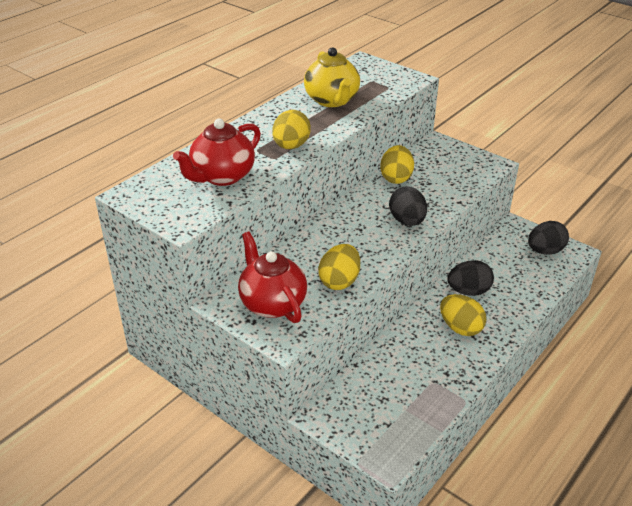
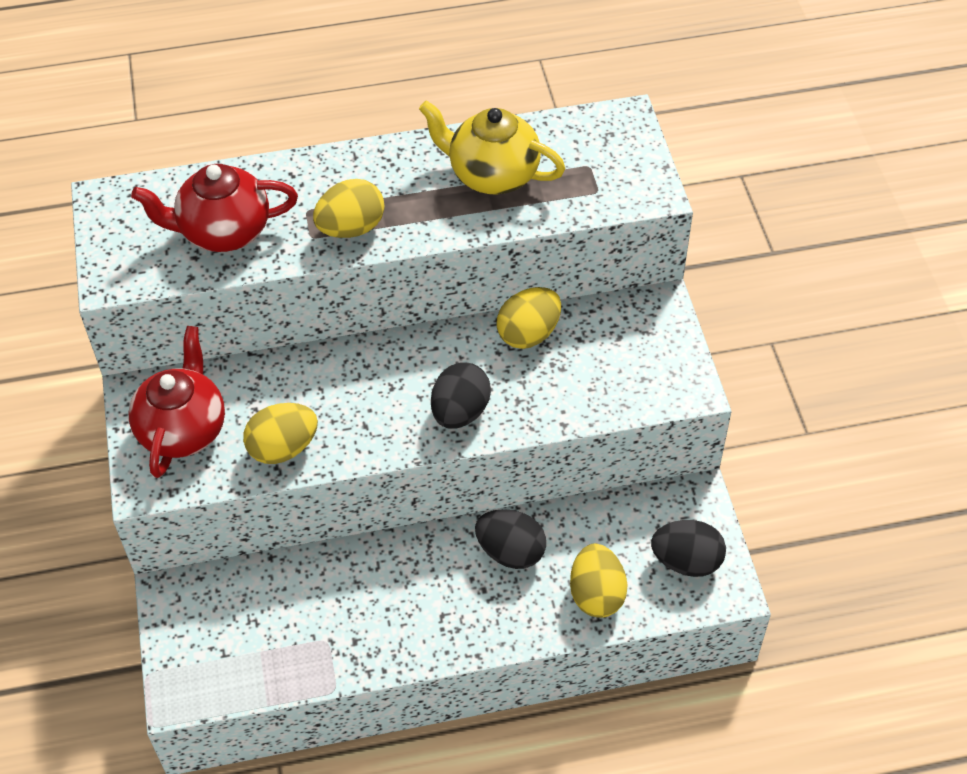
camera: 40 degrees right, 15 degrees up
yellow teapot [304,47,360,107] -> yellow teapot turned 90 degrees clockwise [419,100,566,195]
yellow egg [440,294,486,336] -> yellow egg moved to [570,543,628,618]

